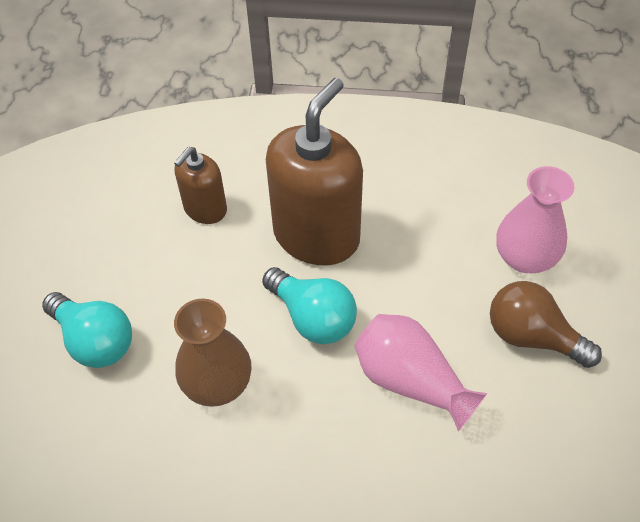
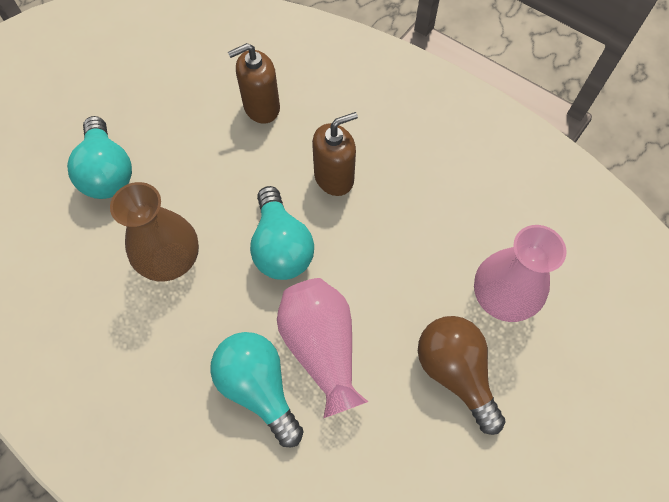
camera: 30 degrees right, 10 degrees up
brown soap dispenser [266,78,363,265] -> brown soap dispenser [312,112,358,196], size x0.53
none -> turquoise light bulb [210,332,304,447]

